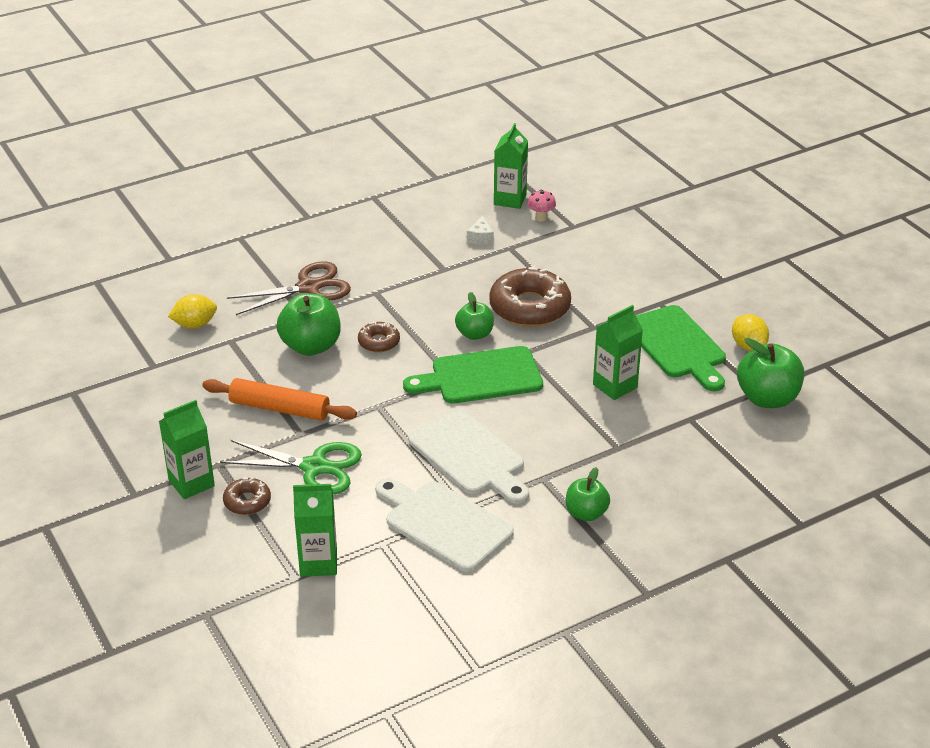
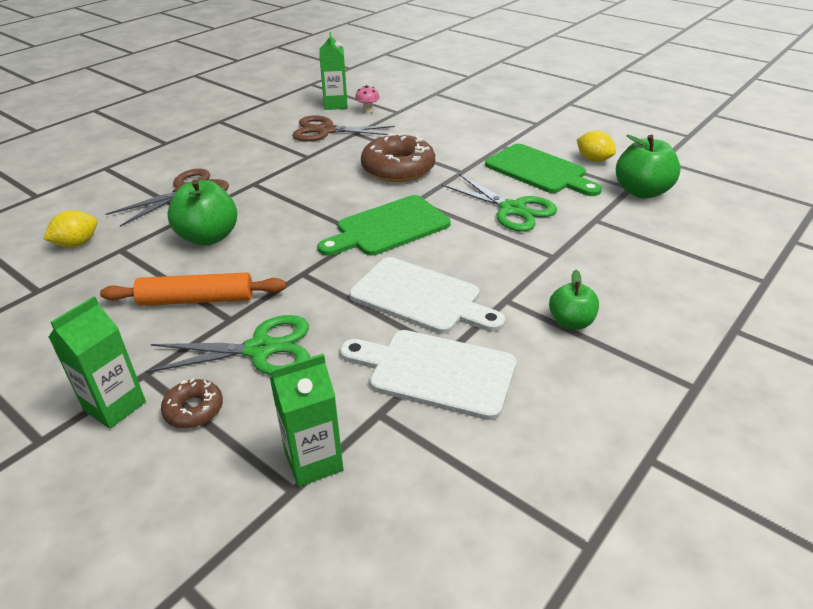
camera: 20 degrees left, 0 degrees up
brown donut [358,321,400,353] -> none
green apple [455,292,494,340] -> none
white cheese [467,216,494,244] -> brown scissors [292,116,395,141]
green carton [593,305,643,400] -> green scissors [441,174,557,232]

